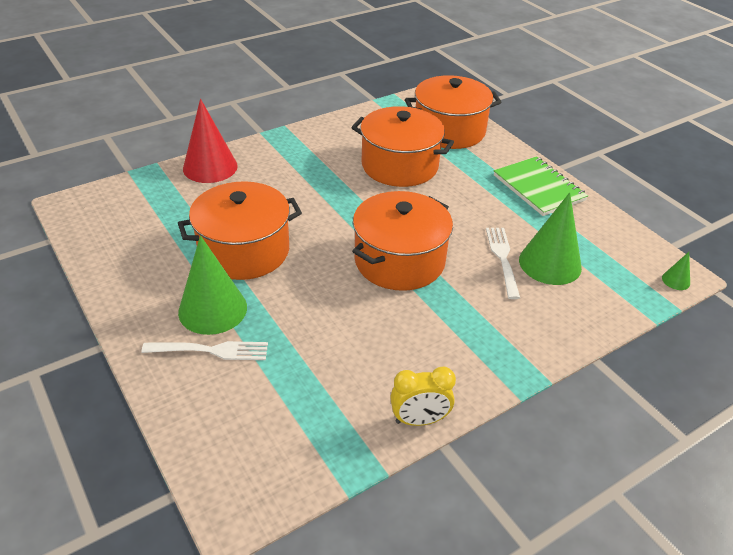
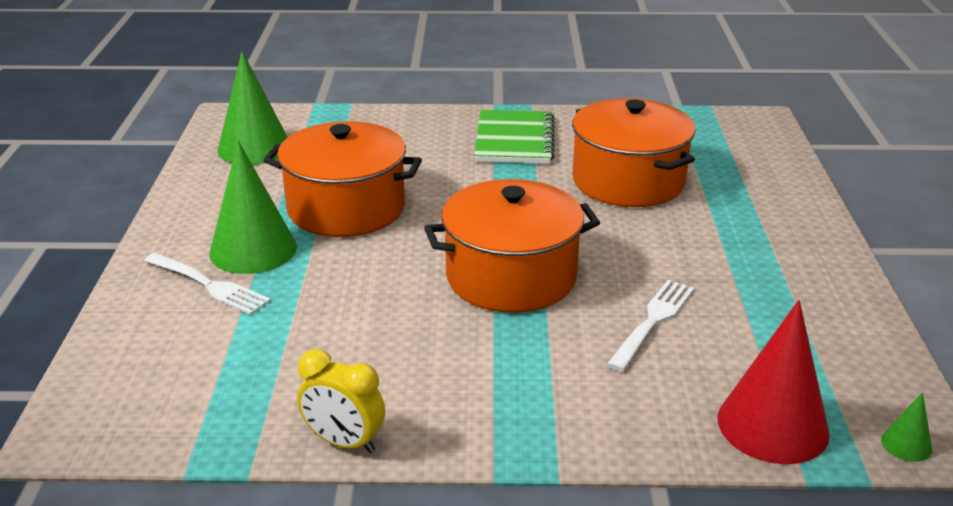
camera: 35 degrees right, 10 degrees down
red cone [183,99,238,183] -> red cone moved to [717,300,830,464]
orange pot [405,75,502,149] -> none
green notebook [494,156,588,216] -> green notebook moved to [474,110,555,164]
green cone [519,192,582,285] -> green cone moved to [217,51,287,165]

